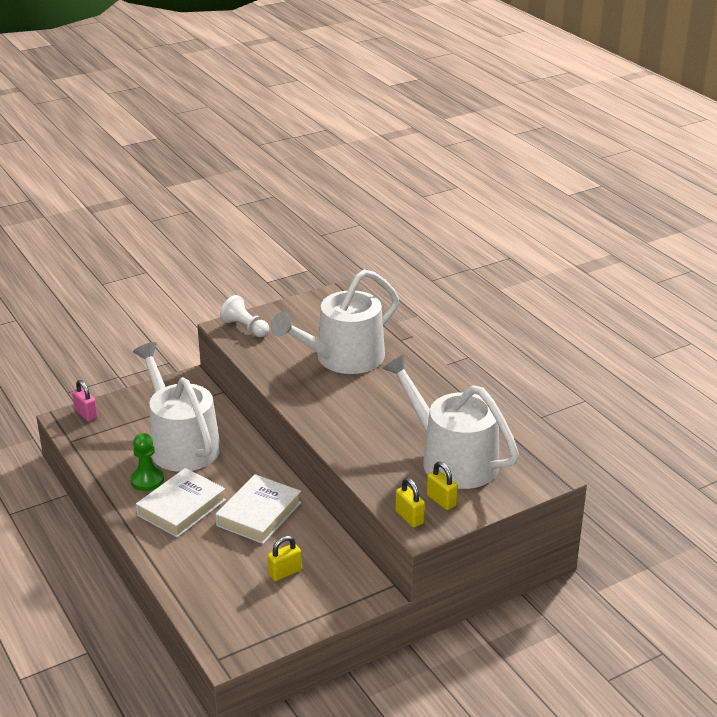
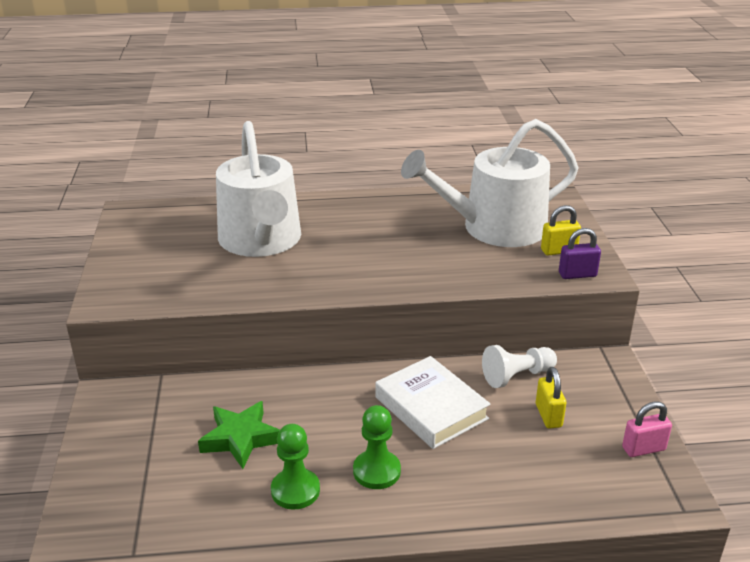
camera: 65 degrees left, 0 degrees up
pink padlock [72,380,98,421] -> pink padlock moved to [622,402,672,457]
white watering can [133,342,221,472] -> green star [198,401,280,469]
white book [136,468,226,538] -> green pawn [353,405,401,489]
white pawn [220,295,269,337] -> white pawn moved to [482,345,557,388]
yellow padlock [395,478,425,527] -> purple padlock [559,228,601,279]

